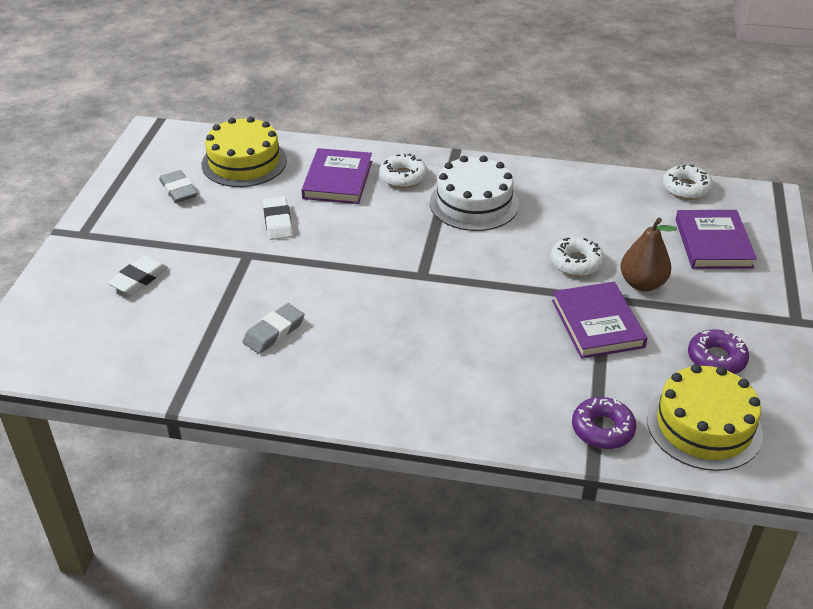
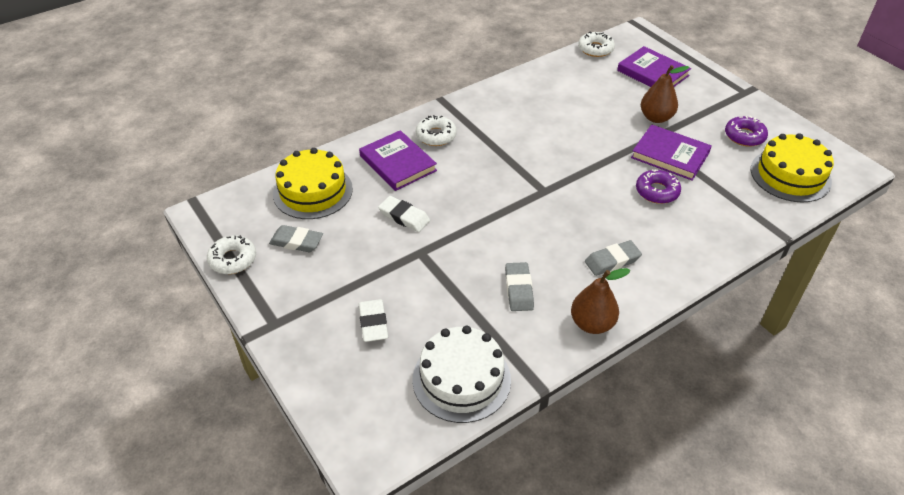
camera: 45 degrees left, 5 degrees up
white cake [430,155,519,231] -> white cake moved to [412,326,511,423]
white donut [551,237,604,277] -> white donut moved to [207,235,256,274]
purple donut [572,397,636,449] -> purple donut moved to [636,169,681,204]
none -> brown pear [571,268,630,334]
none -> grey eraser [585,240,642,276]

